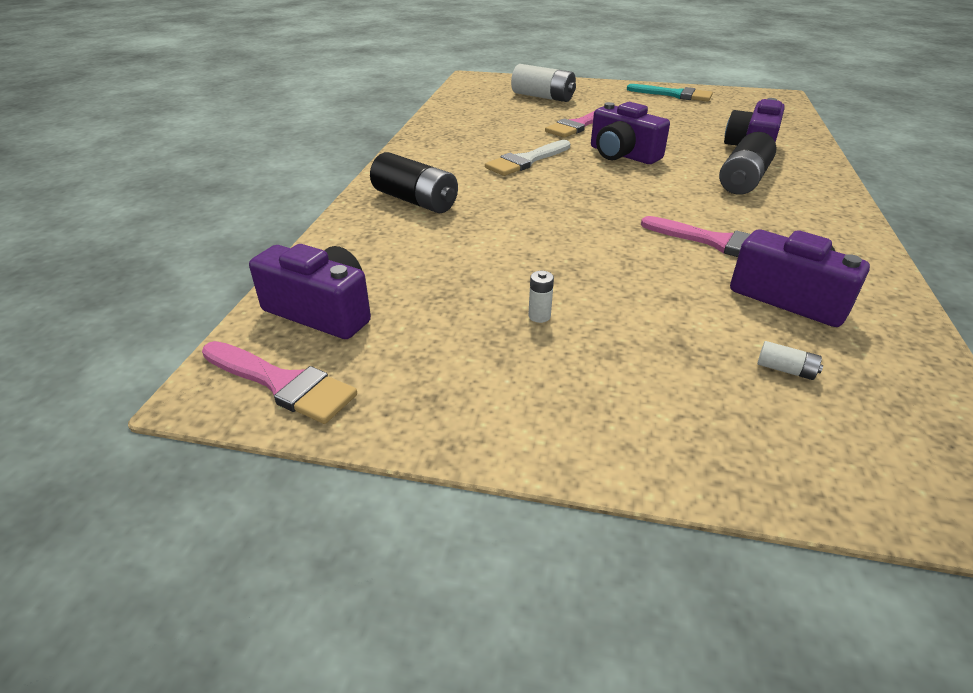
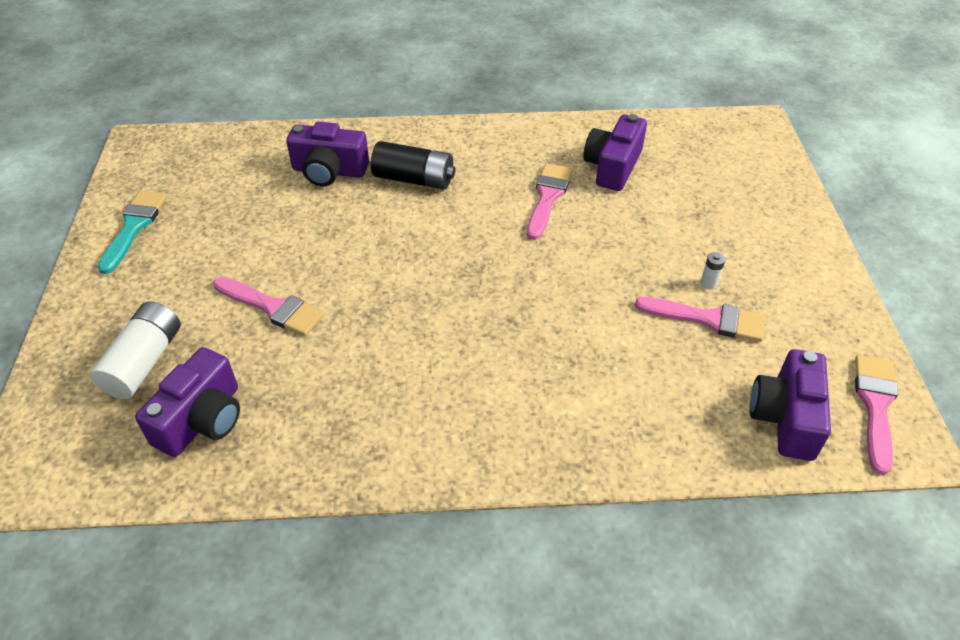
camera: 105 degrees left, 10 degrees up
black battery [370,152,458,213] -> none
white brush [485,140,570,176] -> none
purple camera [591,102,670,164] -> purple camera moved to [135,347,240,457]
white battery [757,341,823,380] -> none
none -> pink brush [635,297,765,342]

